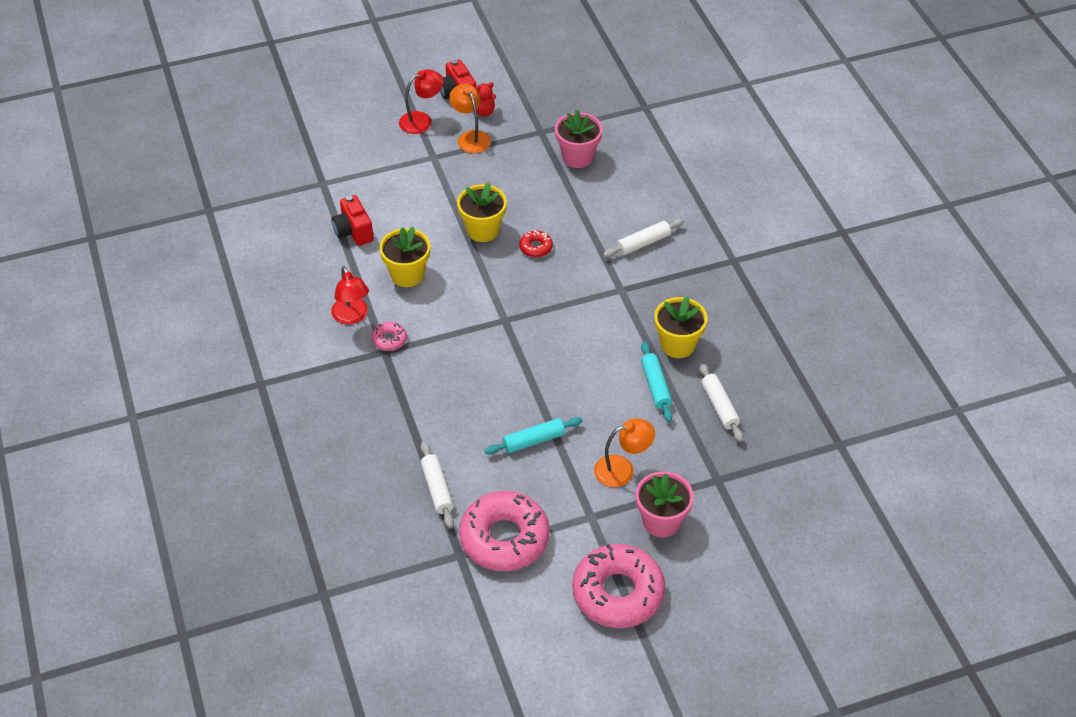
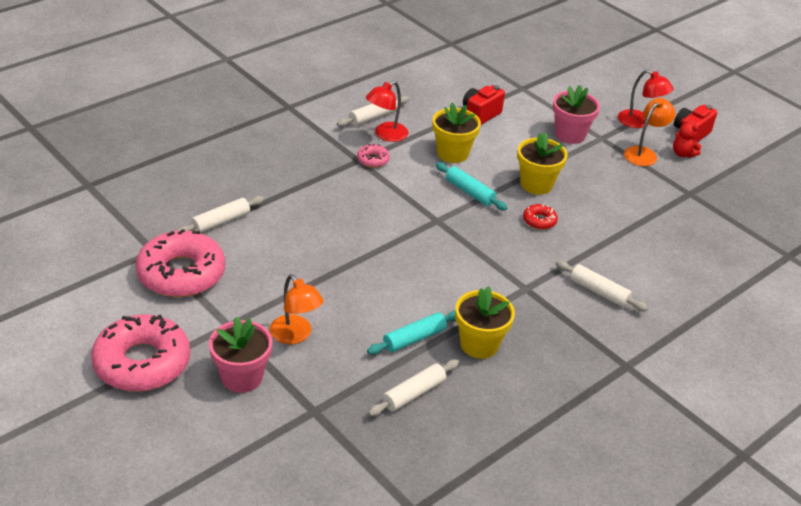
camera: 65 degrees right, 10 degrees down
turquoise rolling pin [484,417,583,455] -> turquoise rolling pin moved to [436,162,507,211]
pink flower pot [555,110,603,168] -> pink flower pot moved to [553,85,600,144]
none -> white rolling pin [337,96,409,127]

